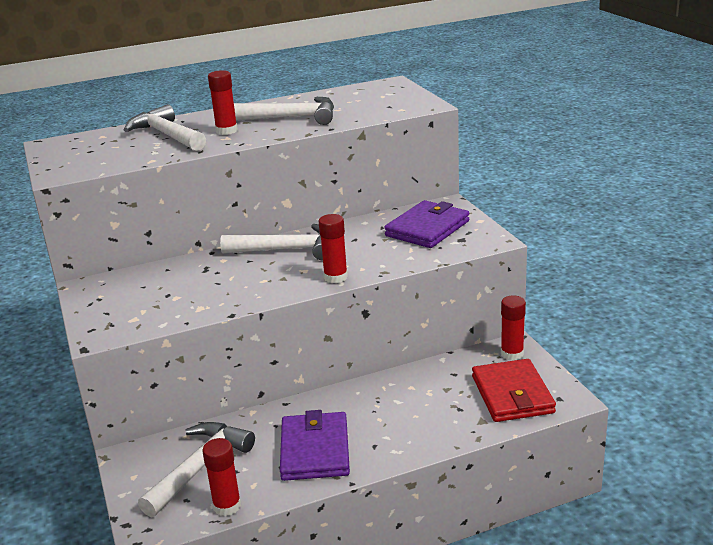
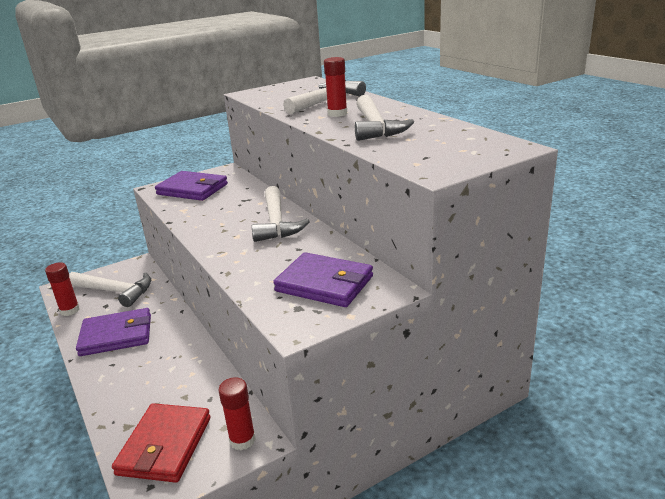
camera: 80 degrees right, 0 degrees up
red glue stick [319,214,348,283] -> none
red wallet [472,359,556,422] -> red wallet turned 60 degrees counterclockwise [112,403,211,483]
none -> purple wallet [155,171,228,201]

